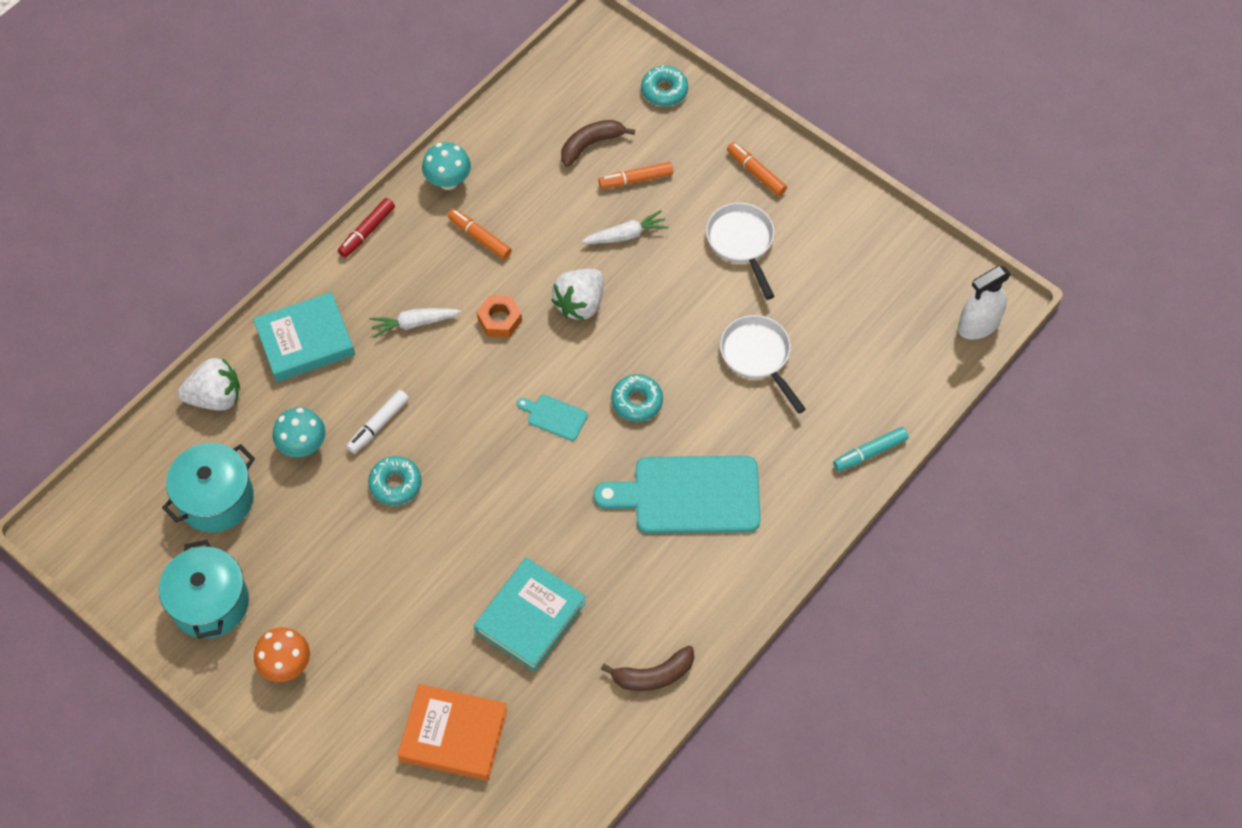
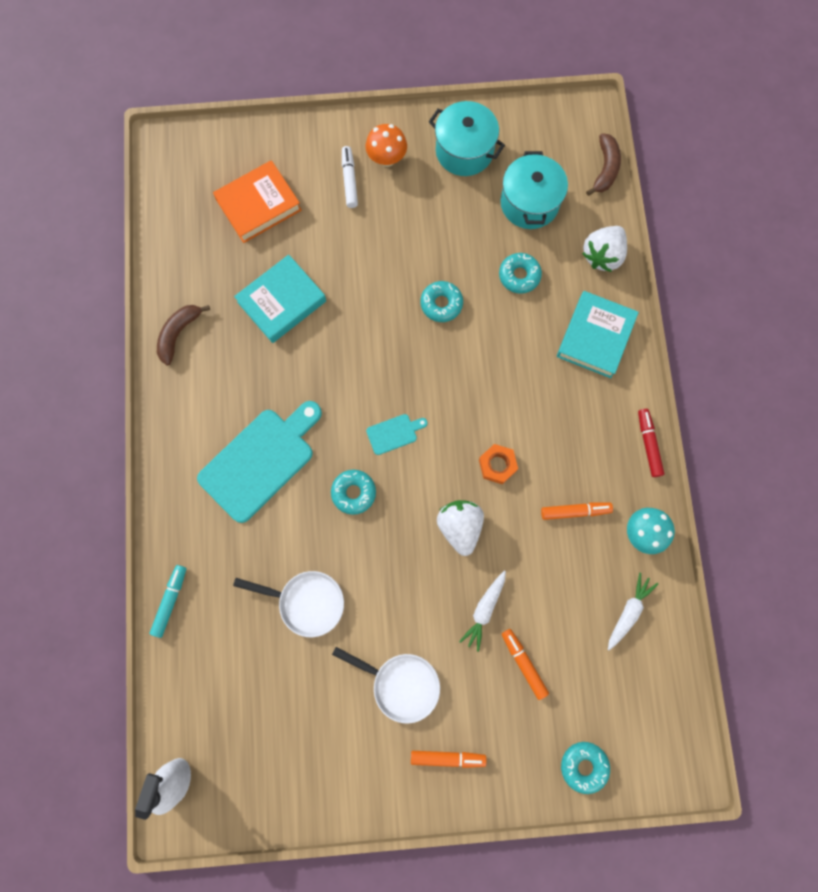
camera: 135 degrees right, 15 degrees up
turquoise mushroom [273,407,326,457] -> turquoise donut [499,253,542,294]
white marker [346,390,409,454] -> white marker moved to [342,146,358,208]
white carrot [370,308,461,338] -> white carrot moved to [608,573,658,650]
turquoise book [474,558,586,672] -> turquoise book turned 60 degrees clockwise [234,255,326,343]
brown banana [561,120,635,167] -> brown banana moved to [586,133,621,196]
orange marker [598,162,673,189] -> orange marker turned 60 degrees counterclockwise [502,629,549,700]

